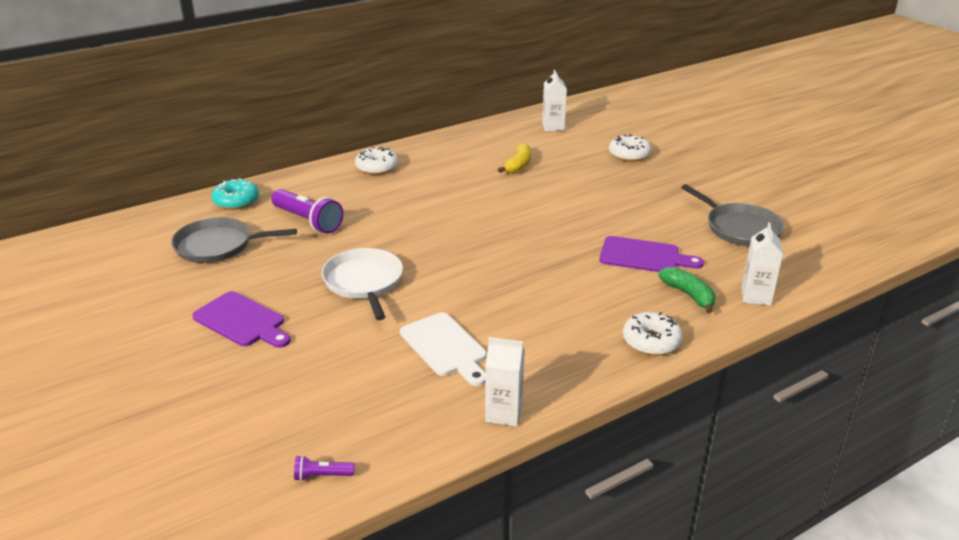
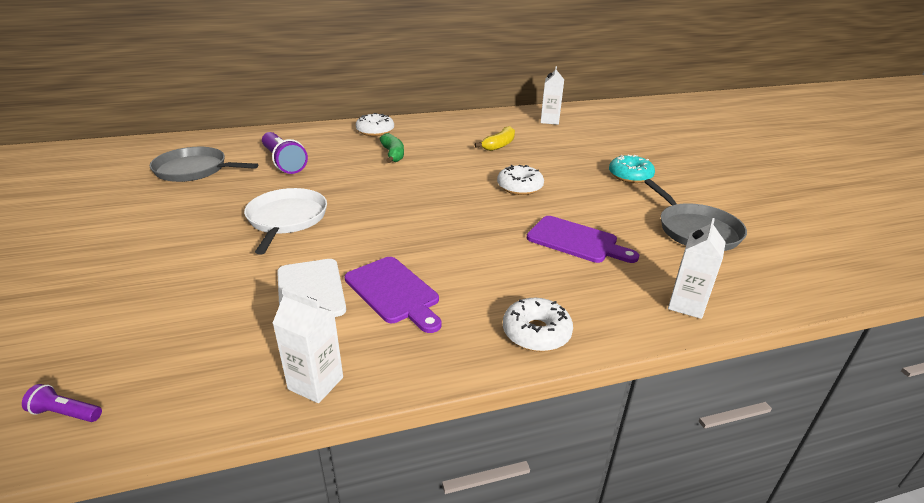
camera: 15 degrees right, 0 degrees up
purple cutting board [192,291,291,348] -> purple cutting board moved to [345,257,442,333]
turquoise donut [211,178,259,210] -> turquoise donut moved to [609,155,655,183]
white donut [609,134,651,162] -> white donut moved to [497,165,544,195]
green banana [658,267,716,313] -> green banana moved to [380,133,404,163]

